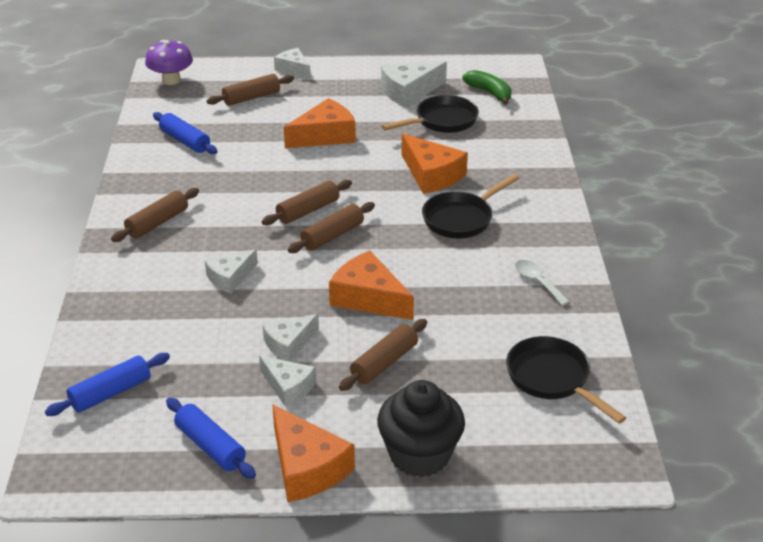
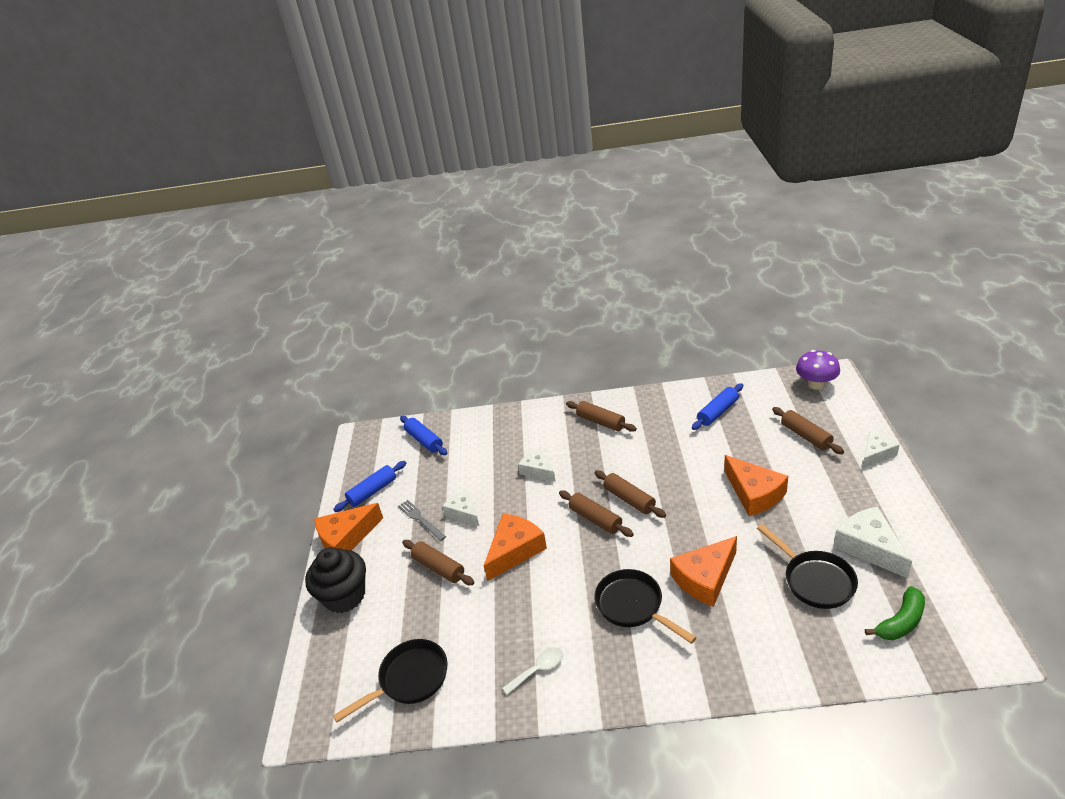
camera: 95 degrees right, 0 degrees up
white cheese [259,356,316,407] -> grey fork [398,500,446,541]

